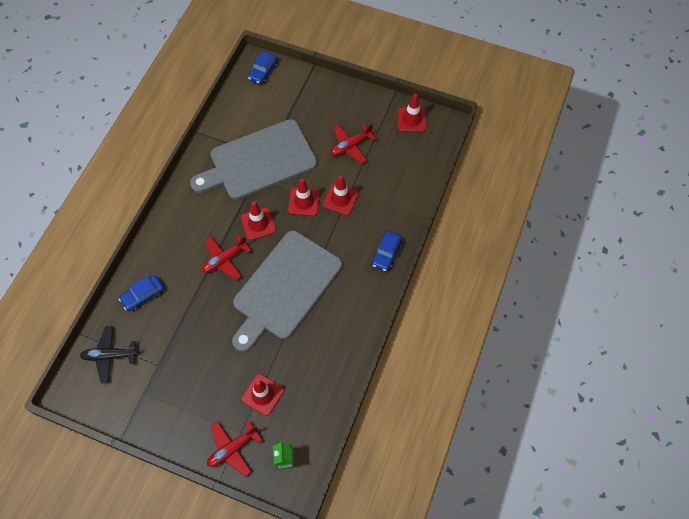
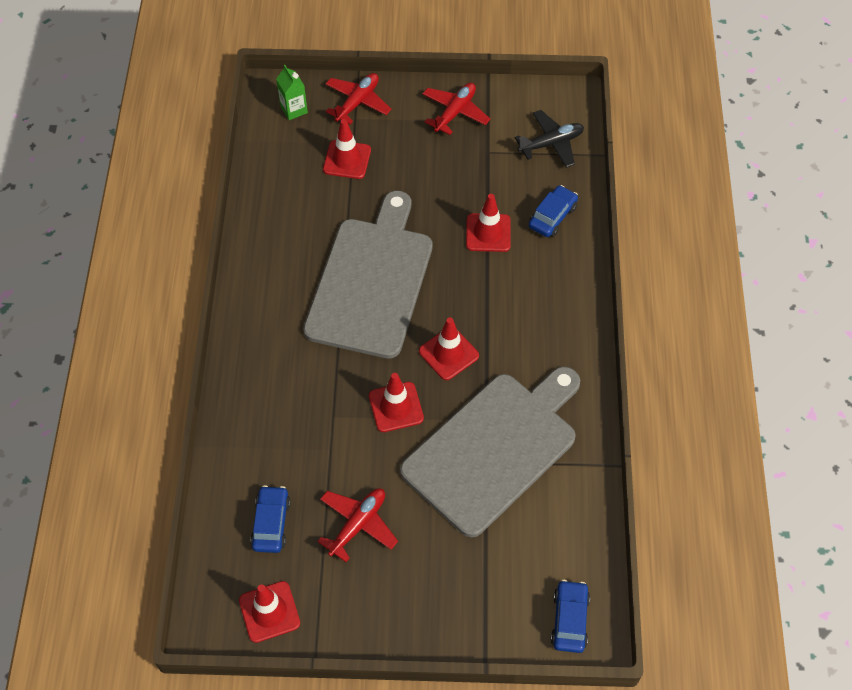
camera: 160 degrees right, 5 degrees down
red plane [202,235,251,280] -> red plane moved to [423,83,490,135]
red traffic cone [323,176,359,215] -> red traffic cone moved to [466,194,511,252]
blue car [372,231,402,272] -> blue car moved to [250,485,291,553]

